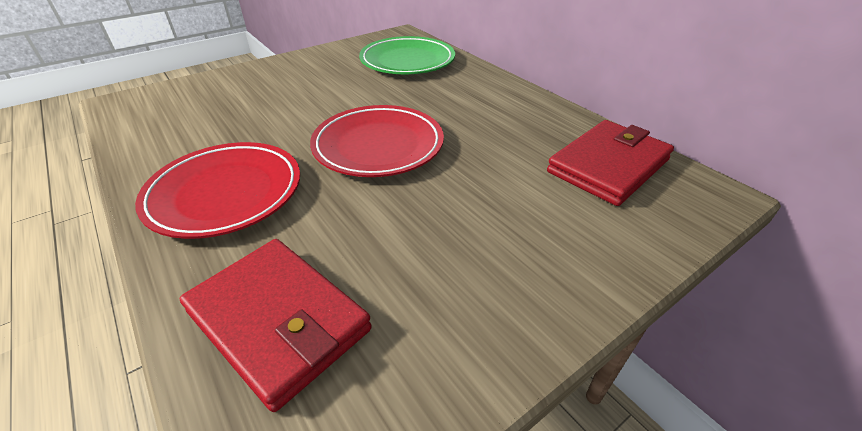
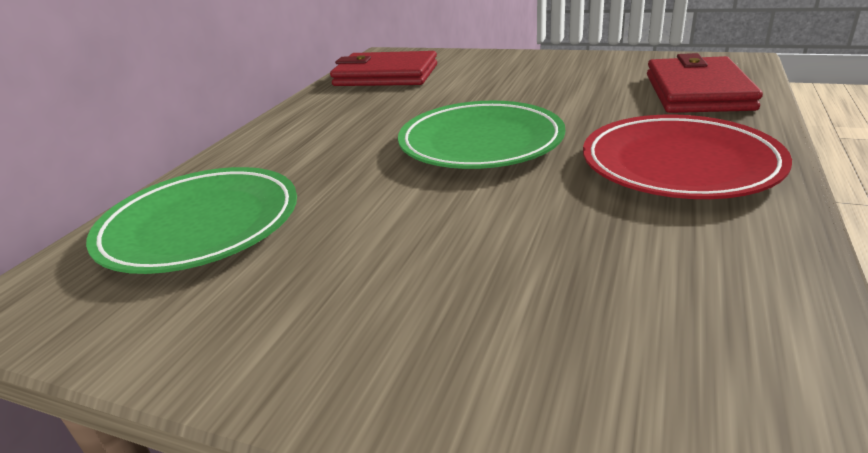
camera: 120 degrees left, 10 degrees down
red plate [310,105,444,177] -> green plate [398,101,565,169]

